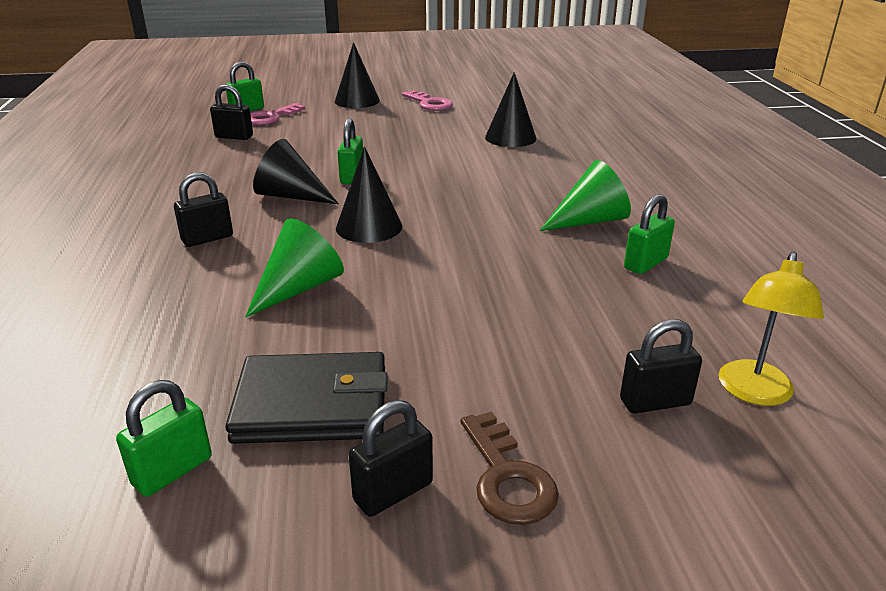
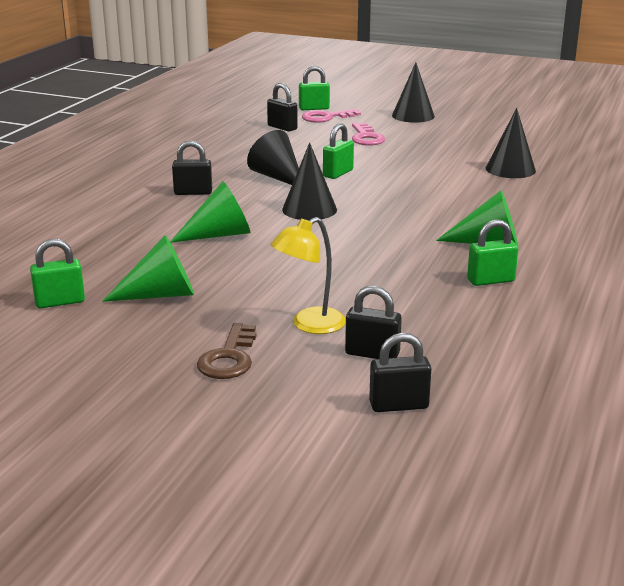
camera: 30 degrees right, 5 degrees down
black wallet [225,352,388,444] -> green cone [102,235,194,302]
black padlock [349,400,433,517] -> black padlock moved to [369,333,431,412]
pink key [402,90,453,111] -> pink key moved to [352,123,385,146]
yellow lamp [719,252,824,406] -> yellow lamp moved to [270,217,346,334]

